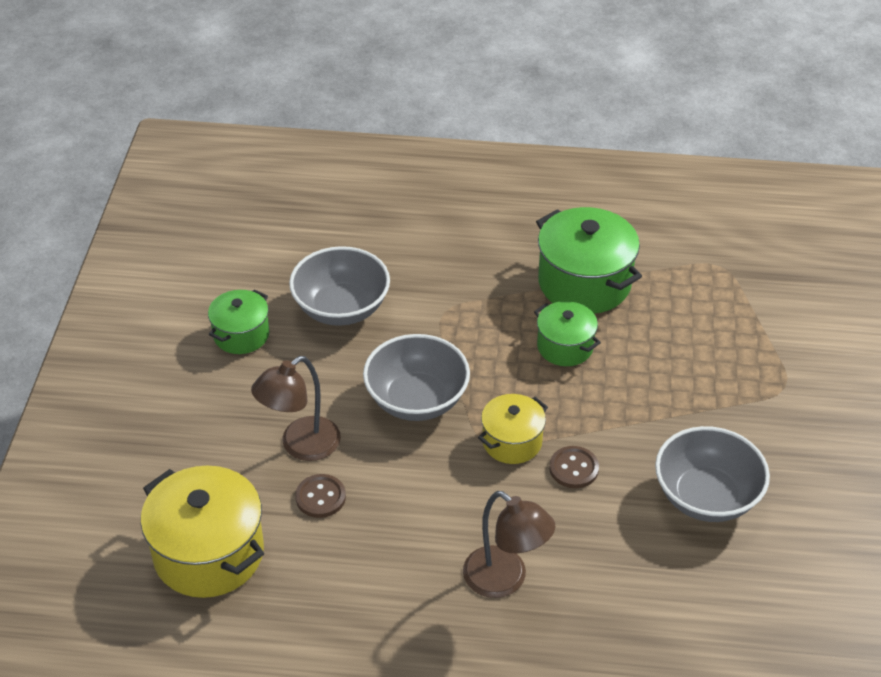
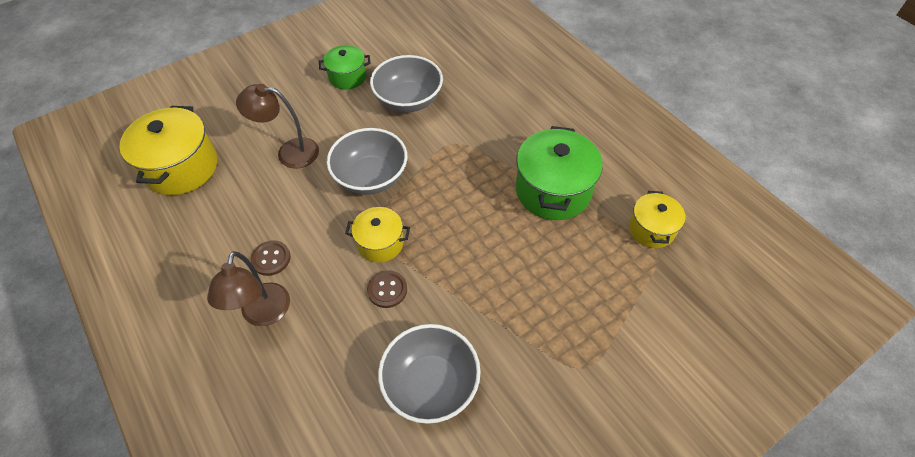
camera: 50 degrees right, 10 degrees up
brown button [295,474,346,518] -> brown button moved to [250,240,291,276]
green pot [534,301,601,366] -> none
none -> yellow pot [629,191,685,248]

